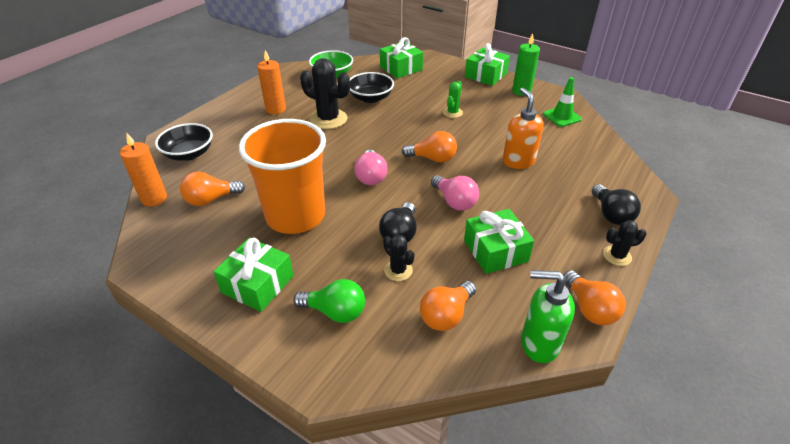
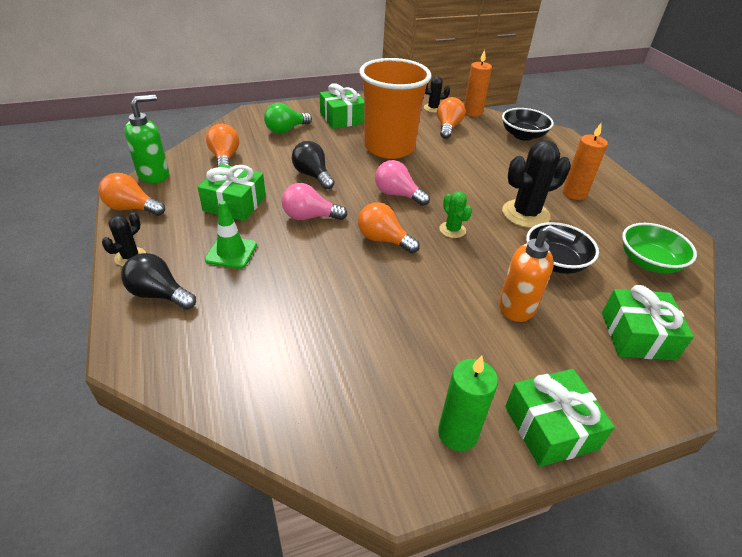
camera: 125 degrees right, 0 degrees up
black cactus [383,234,415,281] -> black cactus moved to [424,76,450,113]
orange light bulb [402,131,457,163] -> orange light bulb turned 75 degrees clockwise [358,202,420,253]
green cactus [443,81,463,118] -> green cactus moved to [439,191,472,238]
orange soap dispenser [503,88,544,169] -> orange soap dispenser moved to [499,225,576,322]
green traffic cone [543,77,582,127] -> green traffic cone moved to [205,201,257,269]

